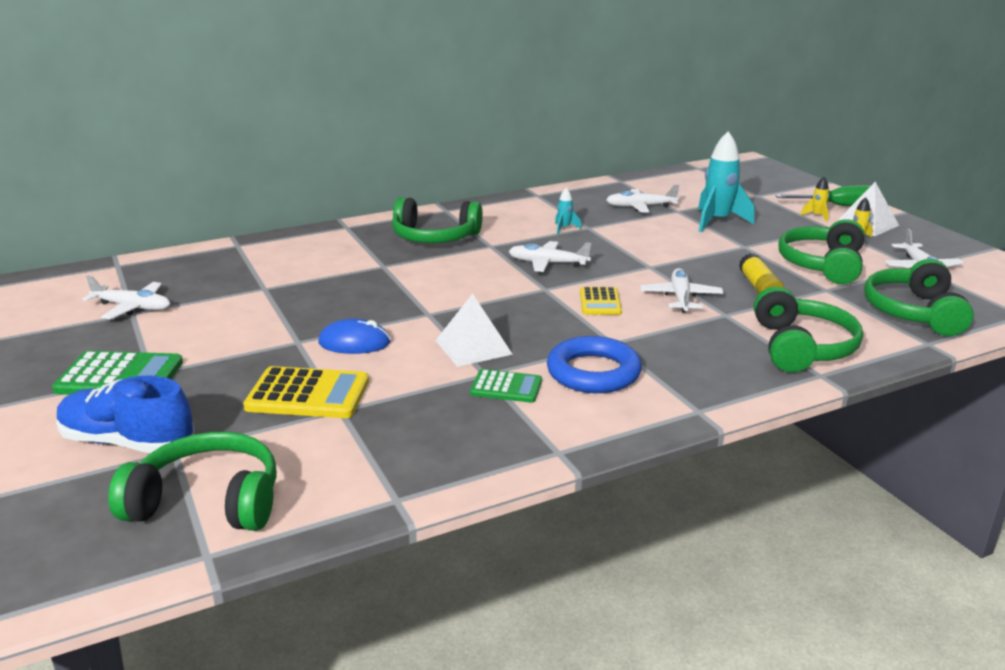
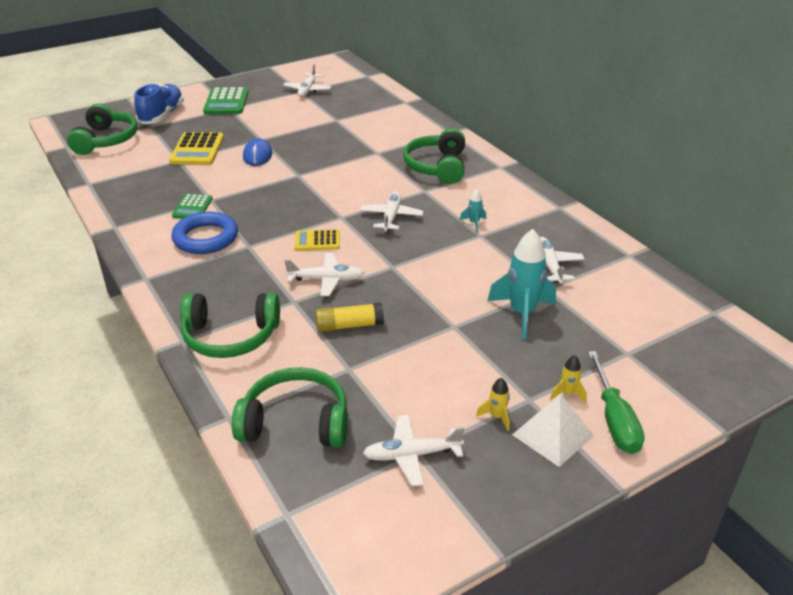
camera: 85 degrees right, 10 degrees up
white pyramid [435,294,513,367] -> none
green headphones [778,219,864,284] -> none

